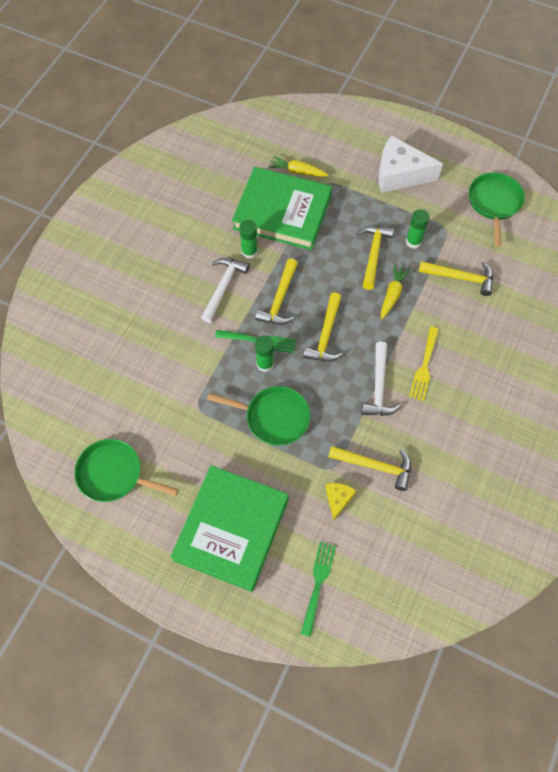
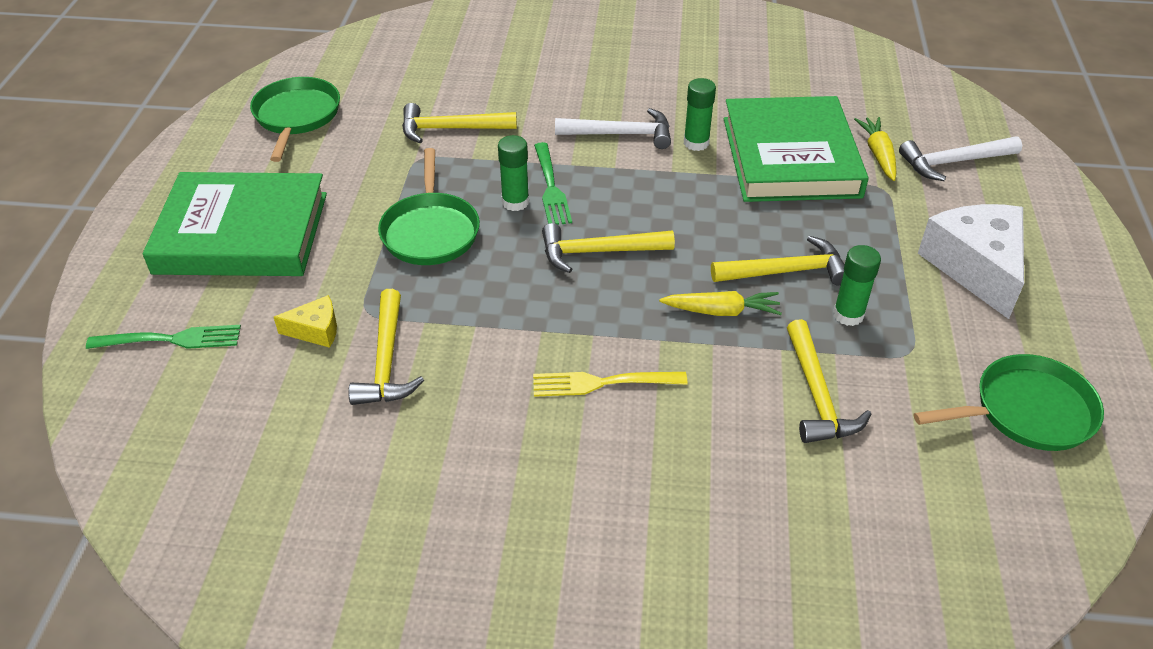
camera: 70 degrees right, 20 degrees down
yellow hammer [255,259,298,325] -> yellow hammer moved to [402,103,517,143]
white hammer [361,342,401,416] -> white hammer moved to [899,137,1022,181]

